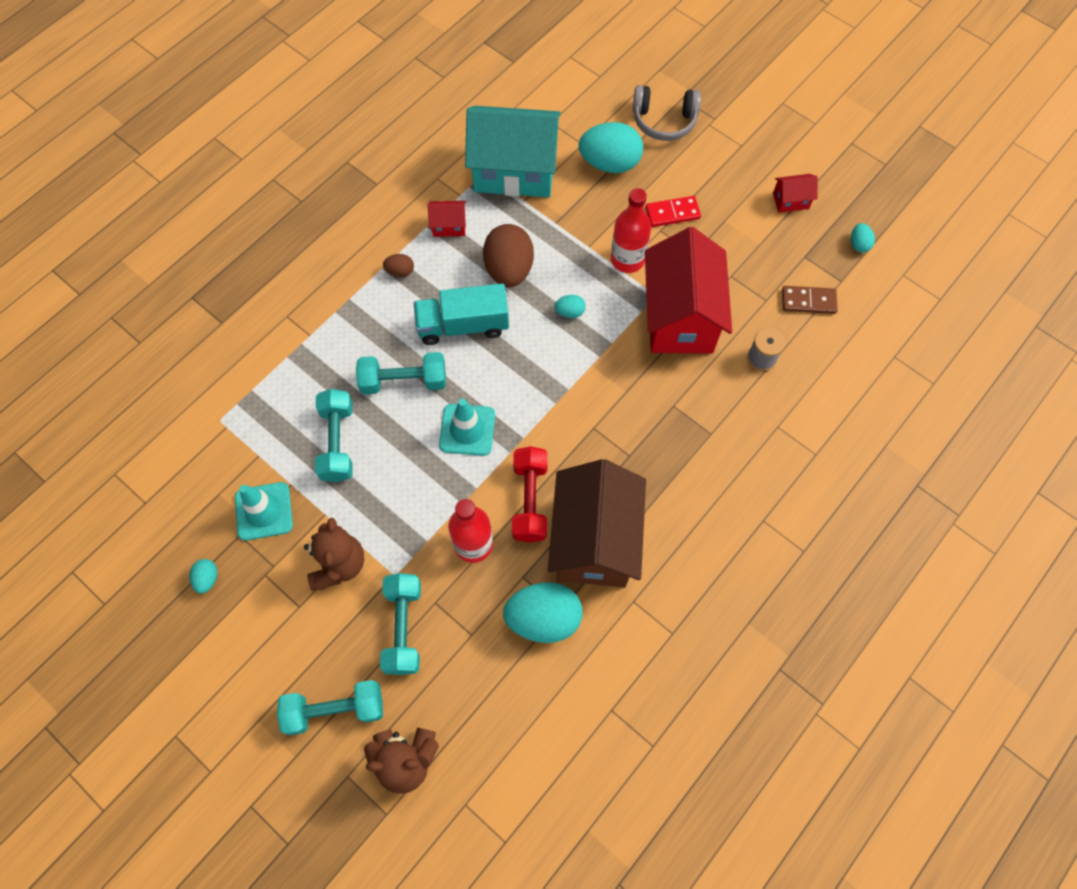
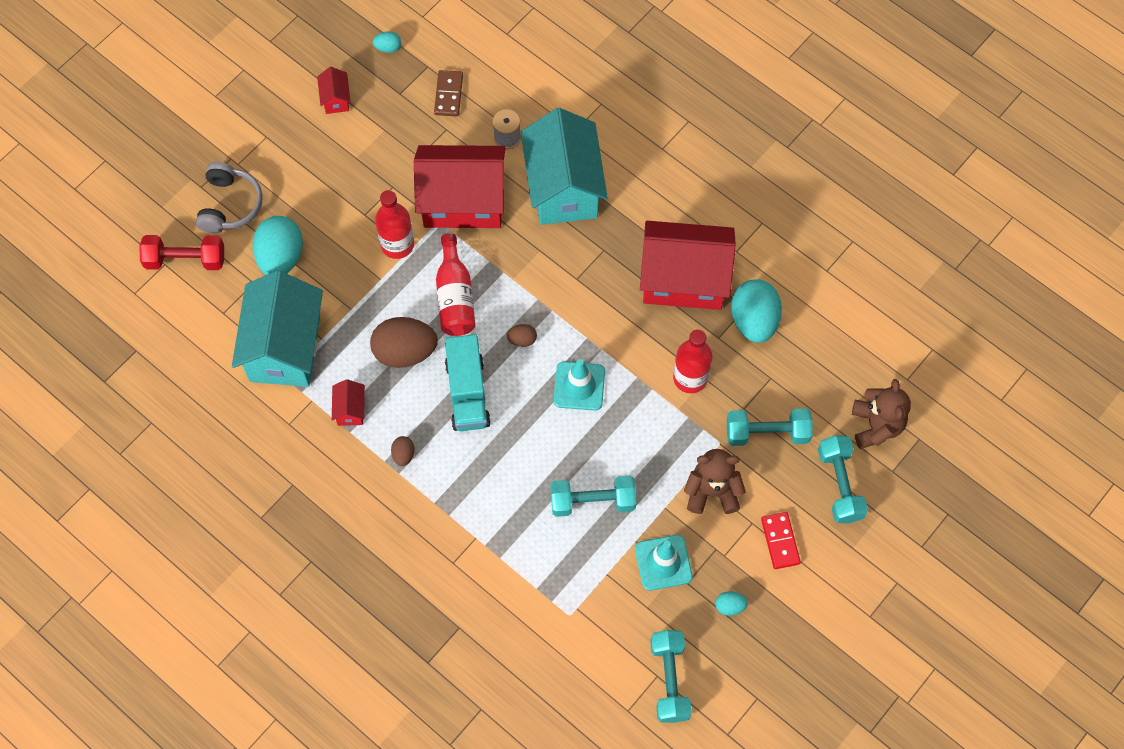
camera: 90 degrees left, 0 degrees up
turquoise dumbbell [356,352,446,395] -> turquoise dumbbell moved to [650,630,692,723]
red dumbbell [512,446,548,543] -> red dumbbell moved to [139,235,224,270]
brown house [548,459,646,587] -> red house [640,221,736,310]
turquoise egg [554,295,586,318] -> red bottle [436,233,476,336]
red domino [645,196,701,227] -> red domino moved to [761,512,801,569]
none -> brown egg [506,324,537,347]
none -> turquoise house [521,108,608,225]

